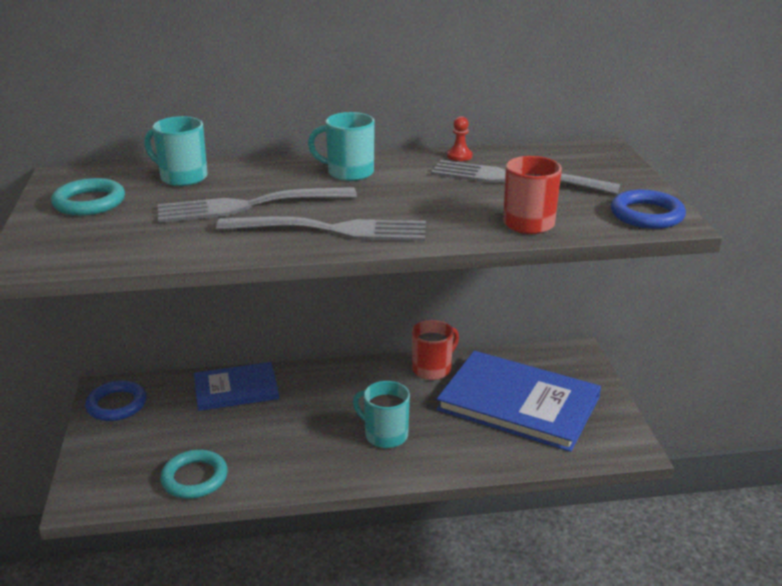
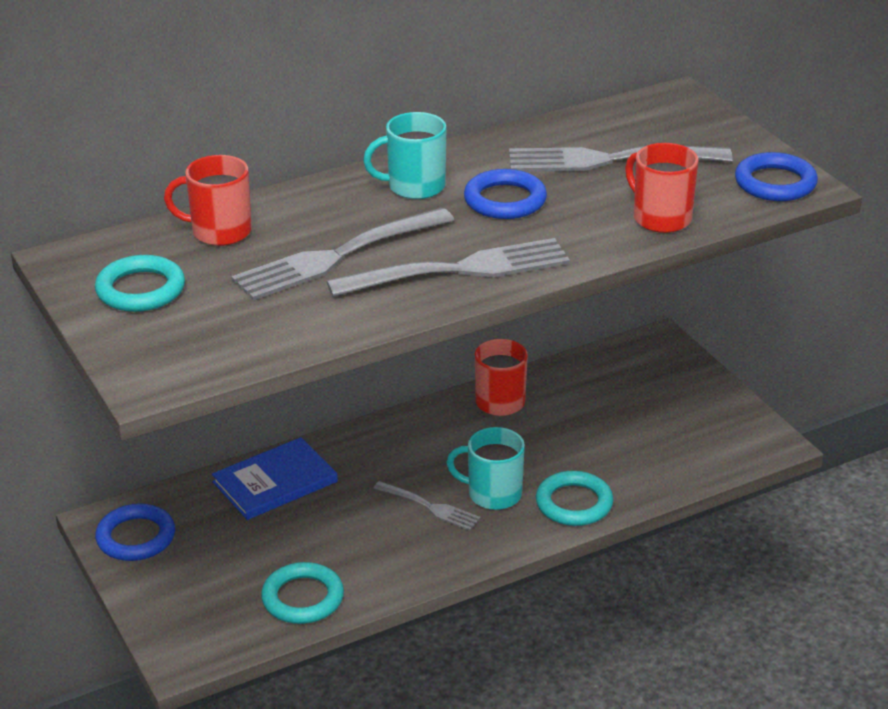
camera: 20 degrees left, 5 degrees up
turquoise mug [144,116,207,186] -> red mug [164,155,252,246]
blue book [436,351,601,452] -> none
red pawn [447,116,472,161] -> none
none -> grey fork [373,481,481,531]
none -> blue ring [464,169,547,219]
none -> turquoise ring [536,471,613,526]

